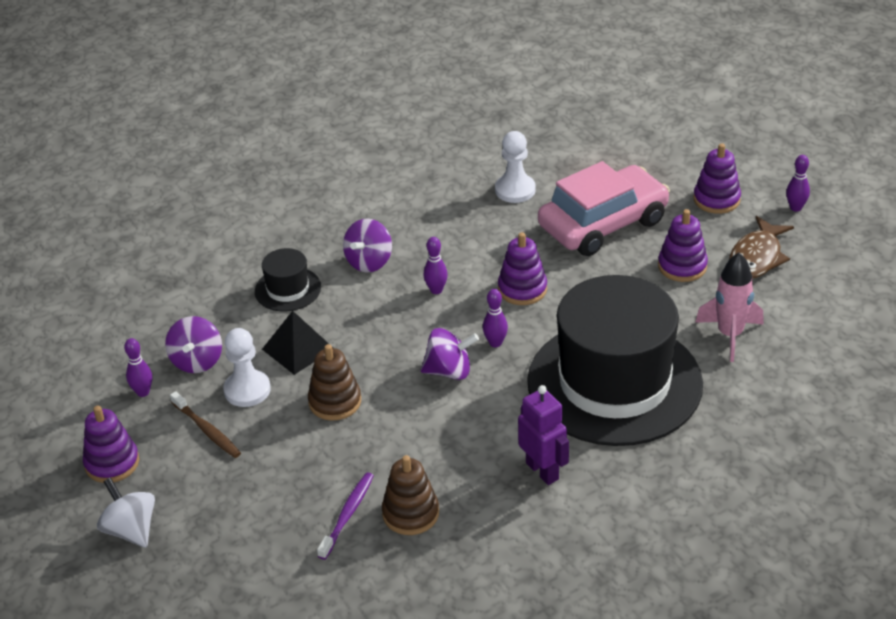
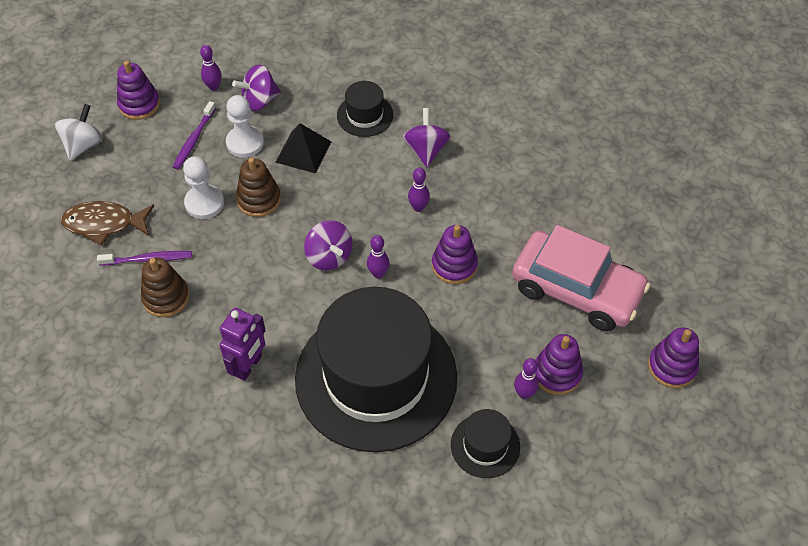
camera: 60 degrees right, 15 degrees up
brown toothbrush [170,391,241,458] -> purple toothbrush [173,101,216,169]
purple spinning top [343,218,392,272] -> purple spinning top turned 90 degrees clockwise [403,108,450,167]
white pawn [495,131,536,203] -> white pawn moved to [183,156,224,219]
pink rocket [695,252,764,362] -> black hat [451,409,520,478]
brown fish [729,216,794,279] -> brown fish moved to [61,201,154,245]
purple bowling pin [786,155,810,212] -> purple bowling pin moved to [514,358,539,399]

